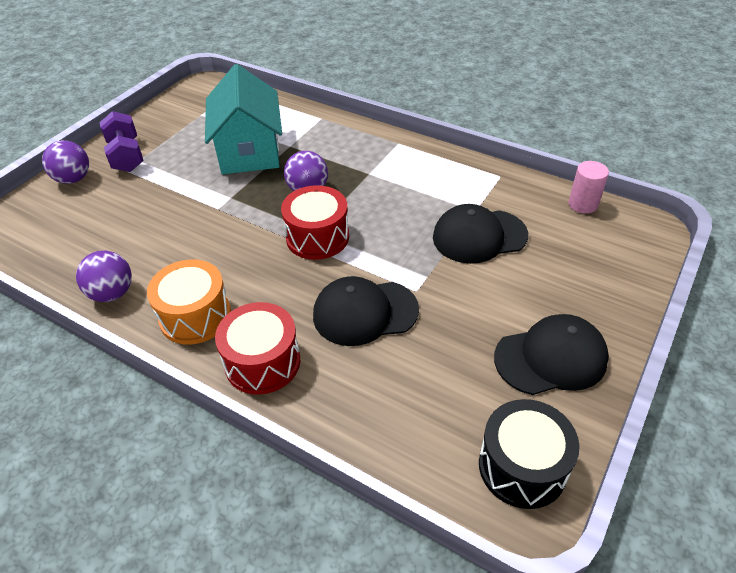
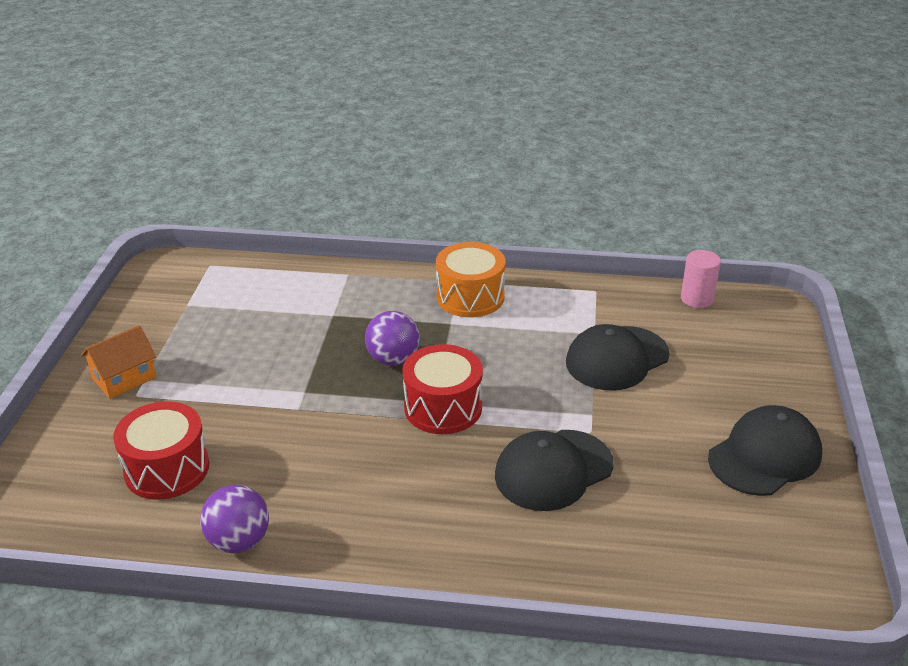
camera: 25 degrees left, 10 degrees down
purple ball [42,140,89,184] -> none
purple dumbbell [100,111,143,172] -> orange house [81,325,156,399]
orange drum [147,259,231,345] -> orange drum moved to [436,242,505,317]
turquoise house [205,64,282,174] -> none
red drum [215,302,300,395] -> red drum moved to [113,401,209,500]
black drum [479,399,580,509] -> none

